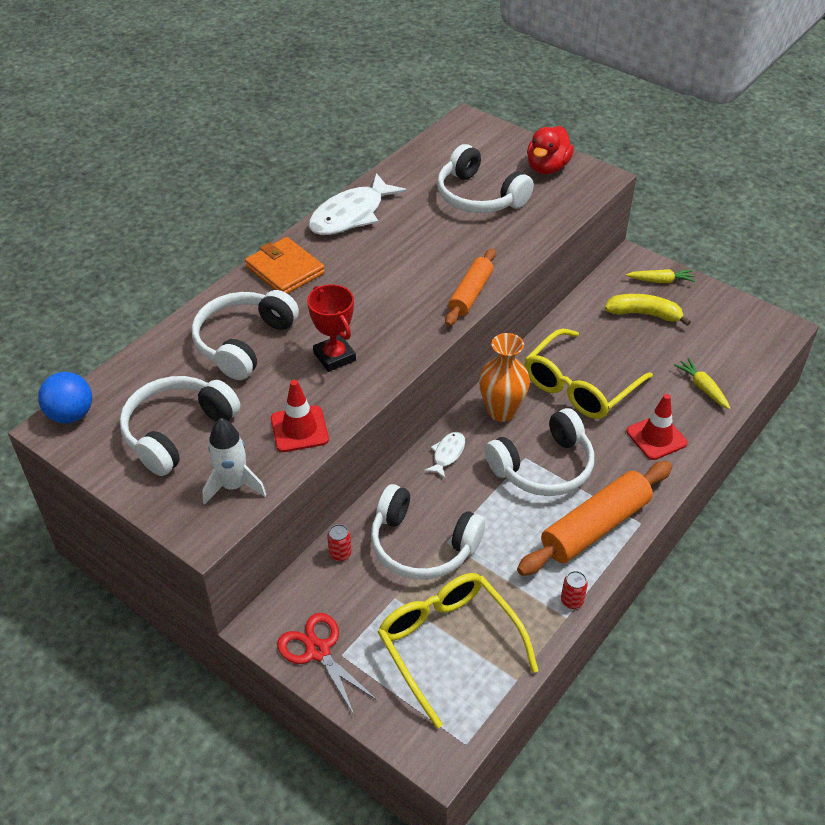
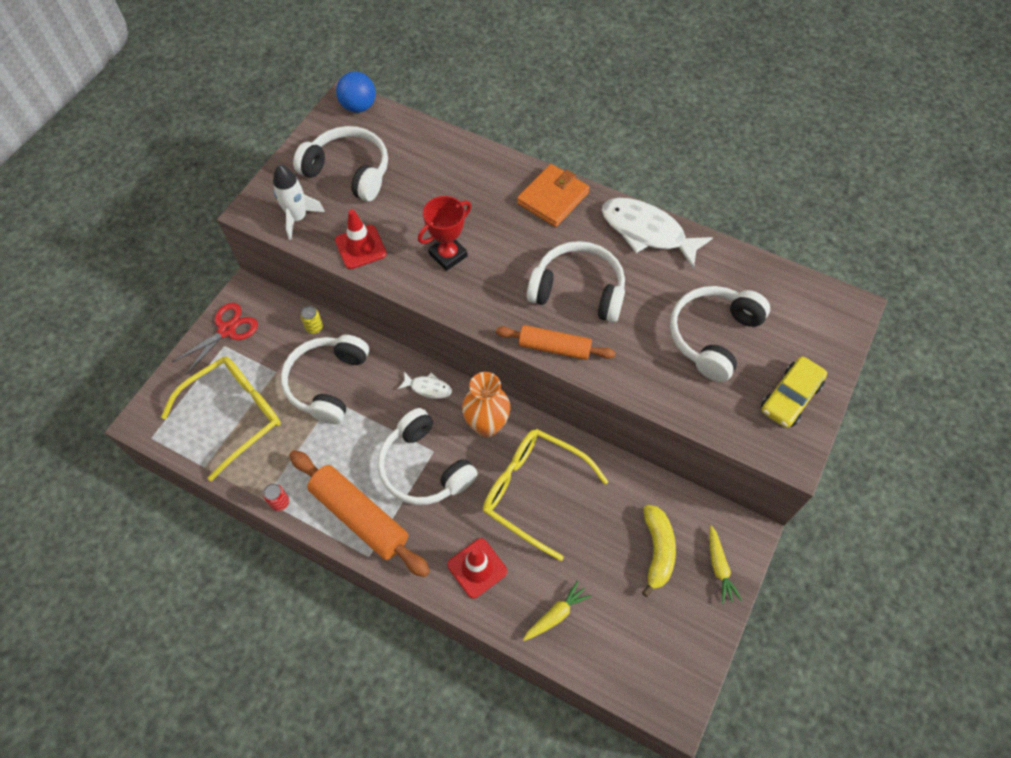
camera: 80 degrees right, 15 degrees up
white headphones [192,290,299,380] -> white headphones moved to [527,241,625,323]
red can [327,524,351,561] -> yellow can [300,306,323,334]
red duck [527,126,574,174] -> yellow car [761,356,827,428]

